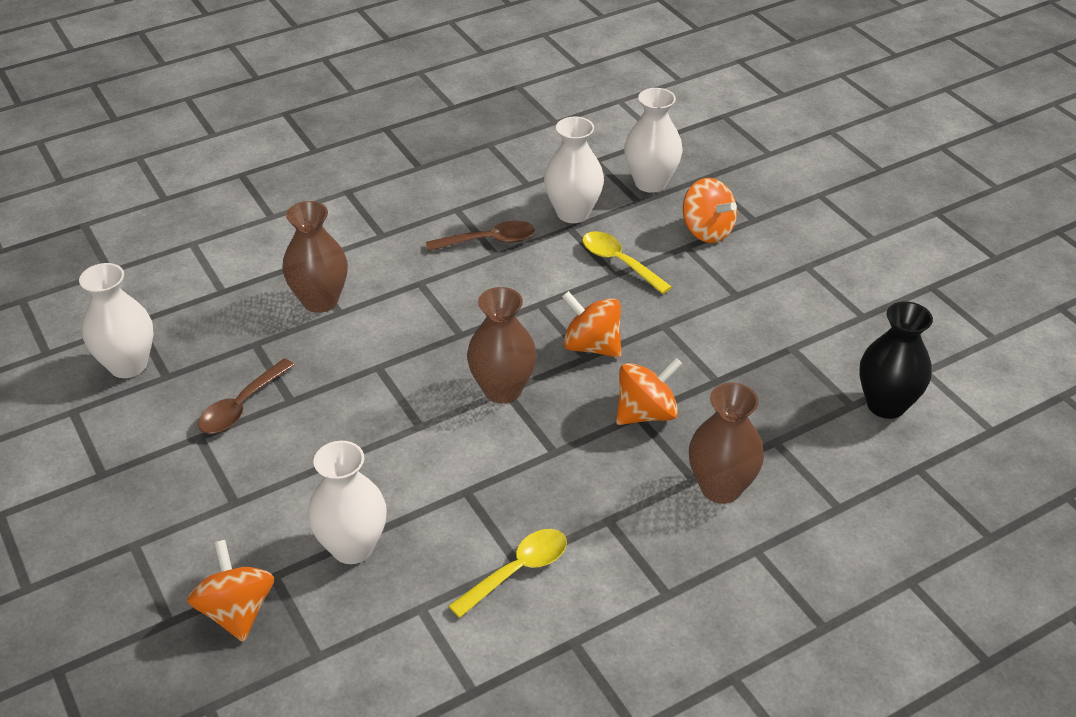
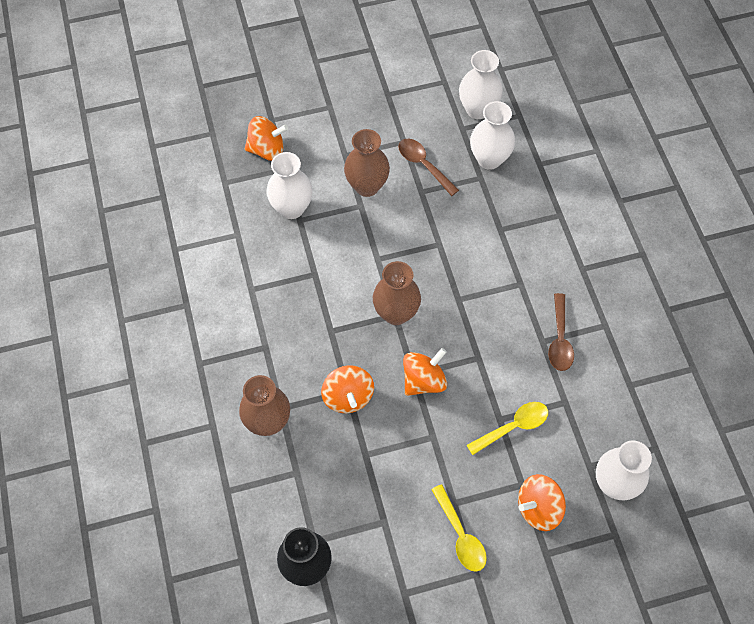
camera: 105 degrees right, 20 degrees up
brown vase [283,201,348,313] -> brown vase moved to [344,129,390,197]
yellow spoon [449,529,567,618] -> yellow spoon moved to [431,484,487,572]
white vase [544,117,604,223] -> white vase moved to [470,101,515,170]

